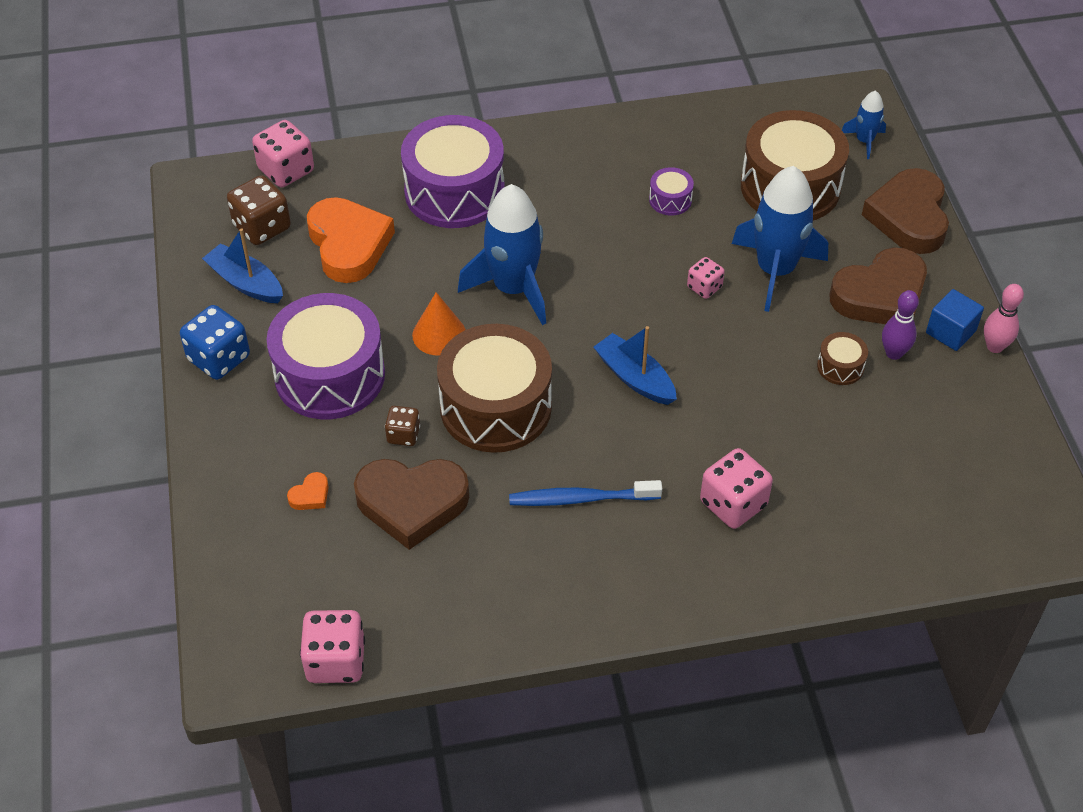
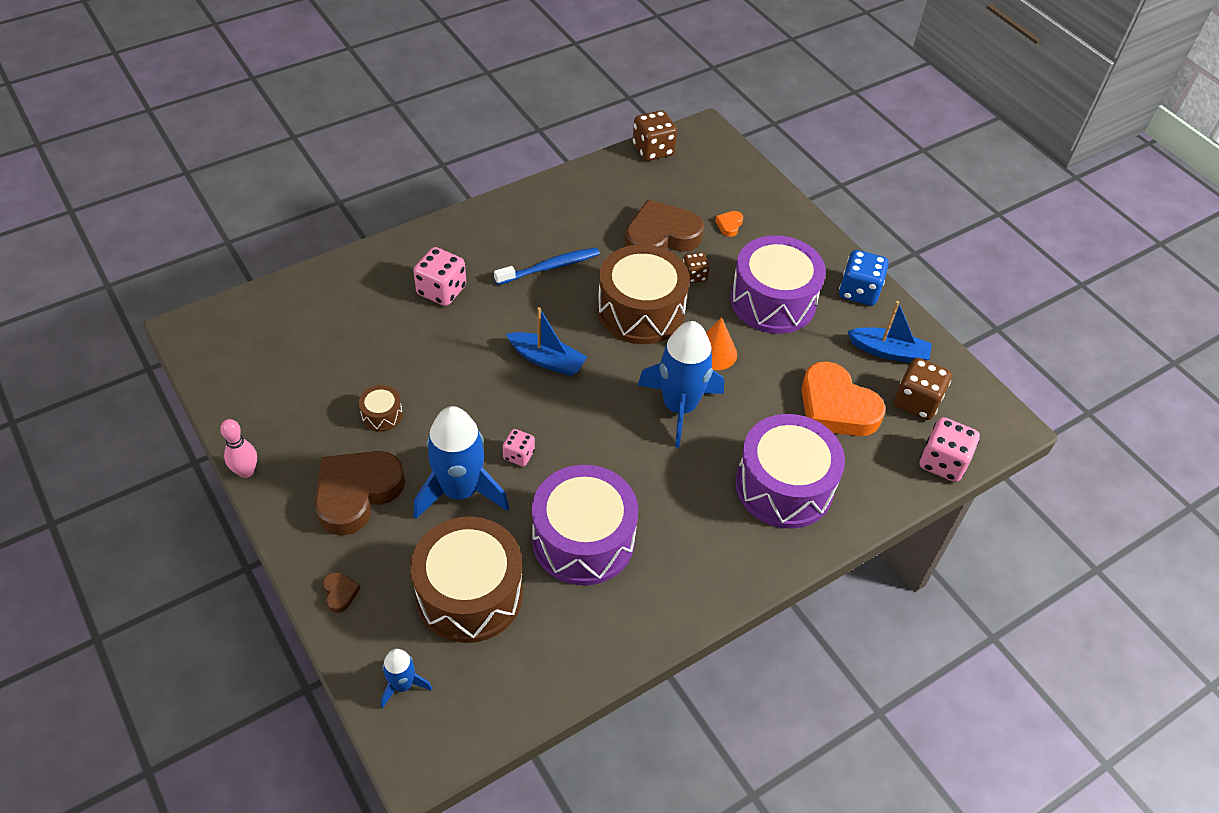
camera: 155 degrees right, 0 degrees up
pink dice [300,610,365,683] -> brown dice [633,110,677,161]
purple drum [649,167,694,215] -> purple drum [532,465,638,585], size x2.35
brown heart [862,168,949,254] -> brown heart [323,572,360,613], size x0.40
purple bowling pin [882,290,919,360] -> none
blue cube [926,289,984,351] -> none

